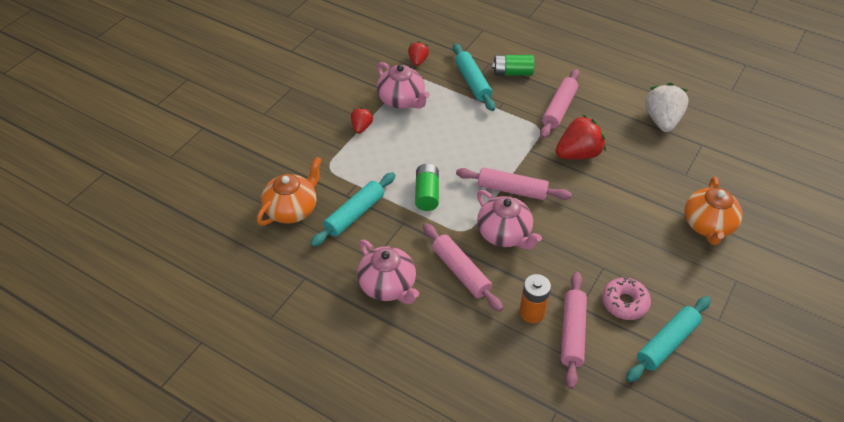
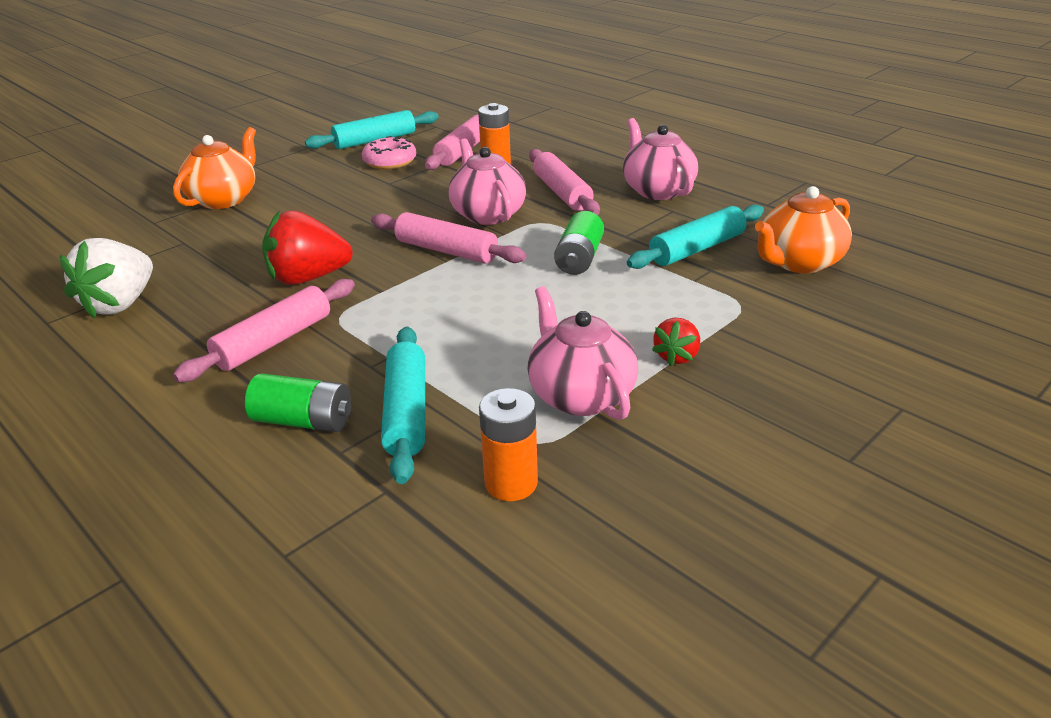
camera: 165 degrees left, 15 degrees down
red strawberry [408,41,429,66] -> orange battery [479,388,538,501]

